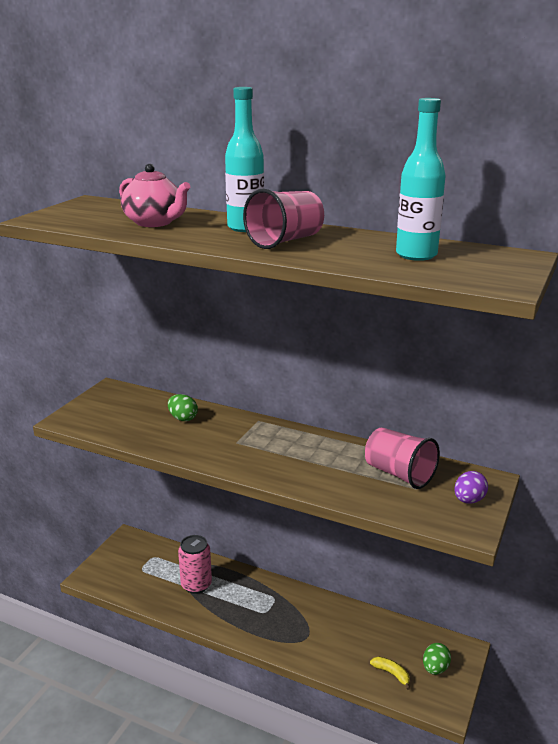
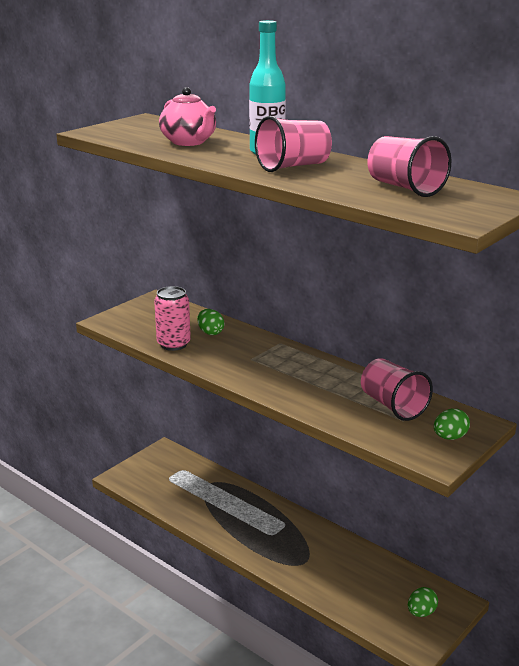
camera: 15 degrees right, 0 degrees up
pink can [178,535,212,594] -> pink can moved to [154,286,191,351]
yellow banana [370,656,410,690] -> none
turquoise bottle [396,98,446,261] -> pink cup [368,136,451,197]
purple egg [454,471,488,503] -> green egg [434,409,470,440]

